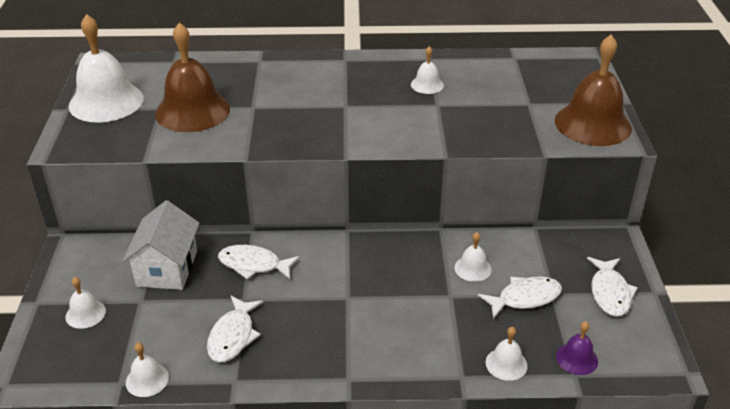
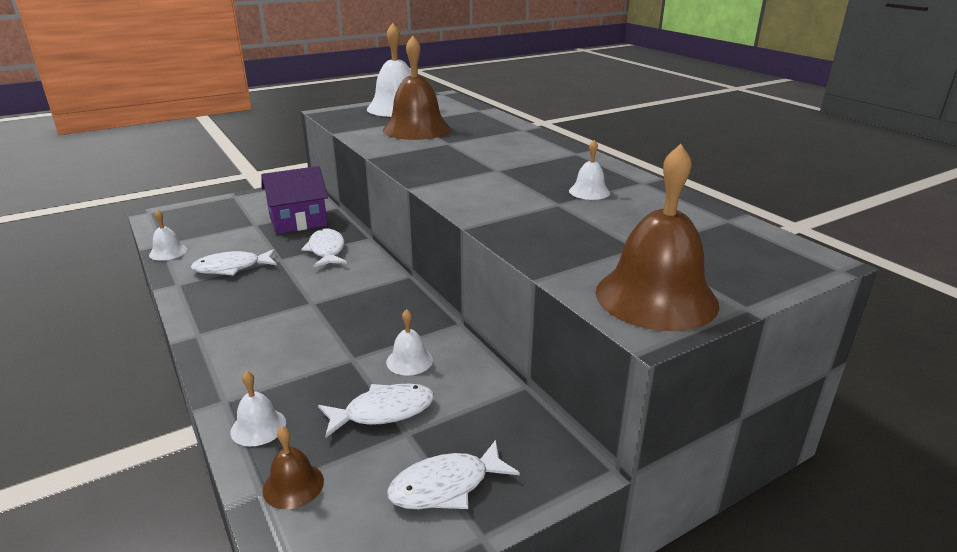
camera: 60 degrees right, 10 degrees down
white bell [65,277,106,329] -> none
white house [122,200,199,290] -> purple house [261,166,328,234]
white fish [478,276,562,319] -> white fish turned 60 degrees counterclockwise [318,383,434,438]
purple bell [556,321,598,375] -> brown bell [263,426,324,509]

